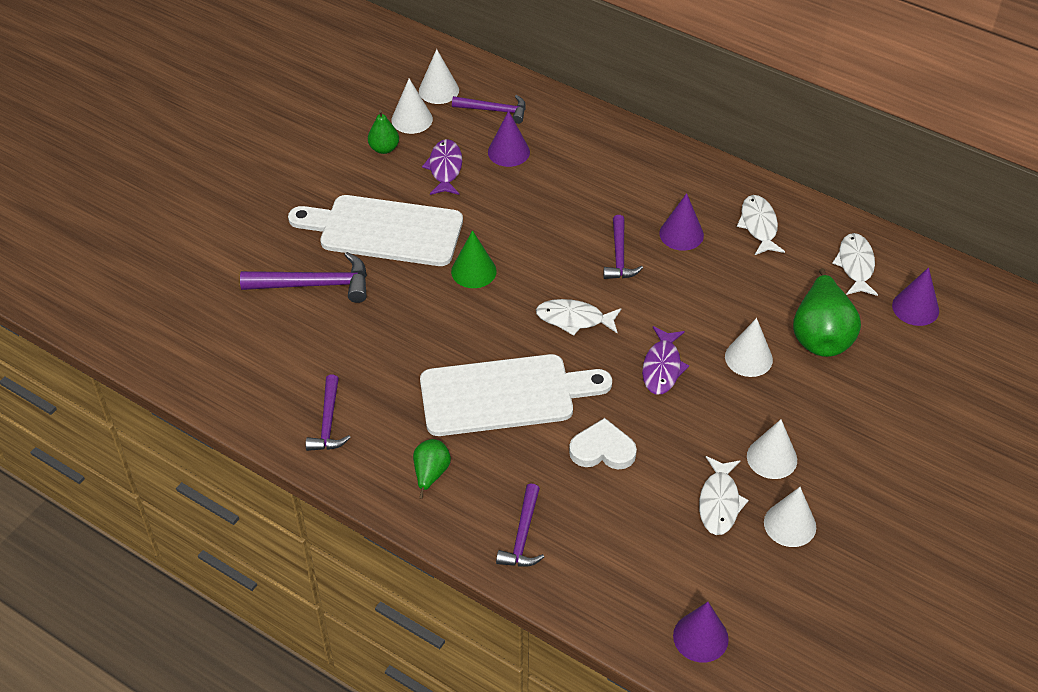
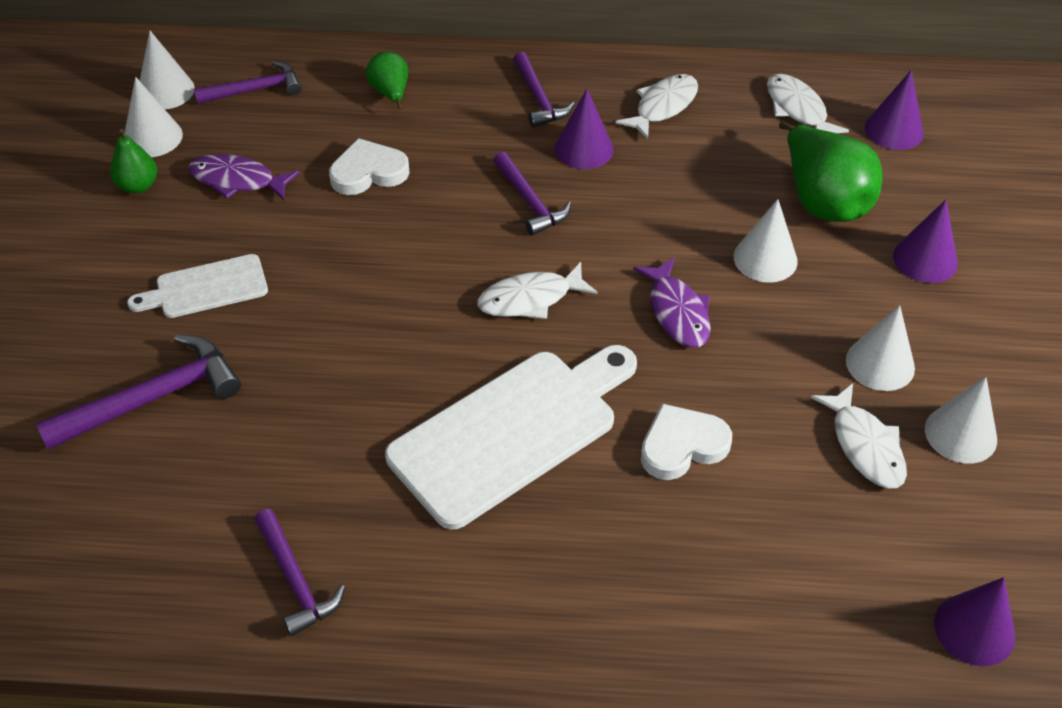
camera: 30 degrees left, 0 degrees up
white cutting board [288,195,463,266] -> white cutting board [127,254,268,318], size x0.53
green pear [413,439,451,499] -> green pear moved to [366,52,408,110]
purple fish [422,139,462,195] -> purple fish turned 45 degrees counterclockwise [188,154,300,200]
green cone [451,230,497,288] -> none
purple cone [488,111,530,167] -> purple cone moved to [893,200,958,283]
purple hammer [496,484,544,566] -> purple hammer moved to [513,52,575,127]
white fish [737,195,785,255] -> white fish turned 75 degrees clockwise [616,74,698,140]
none -> white heart [329,138,410,195]

